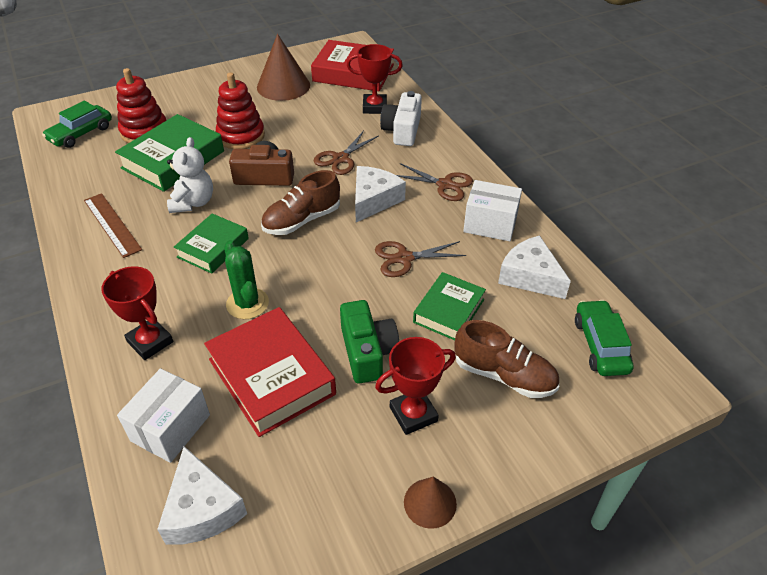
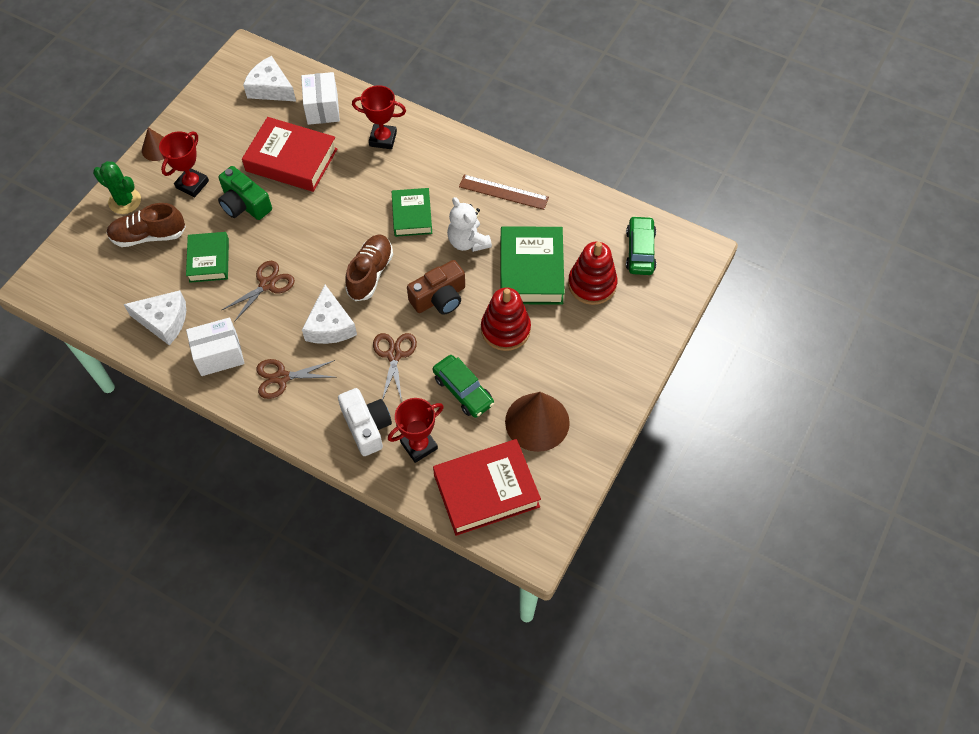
camera: 145 degrees right, 15 degrees up
green cactus [224,240,269,319] -> green cactus moved to [93,161,141,214]
green car [575,300,634,376] -> green car moved to [433,355,494,418]

